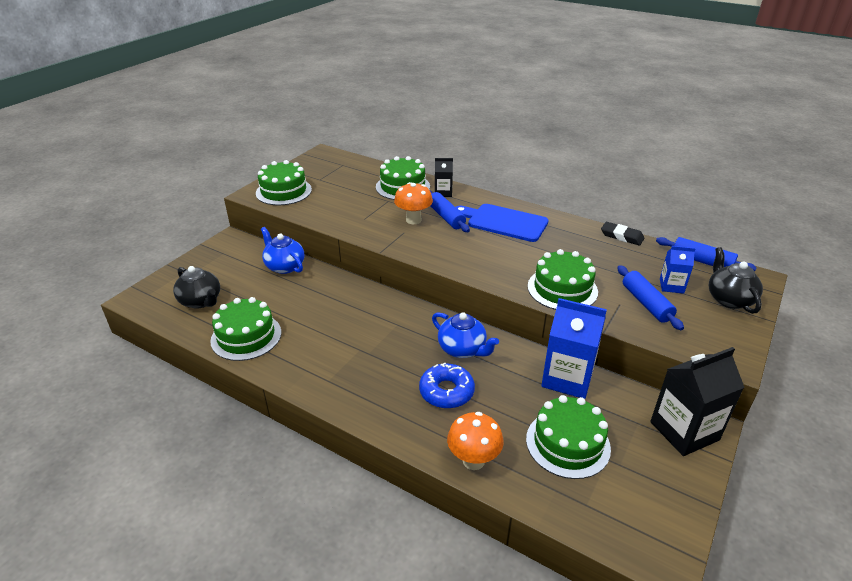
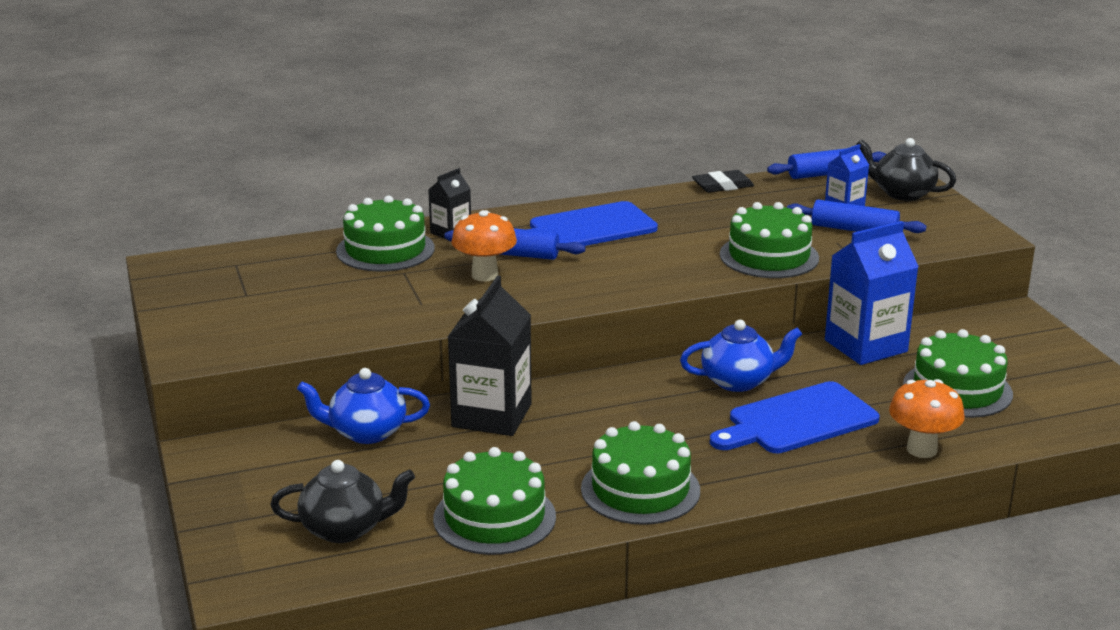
camera: 50 degrees left, 10 degrees down
green cake [256,160,312,205] -> green cake moved to [581,421,700,525]
blue donut [419,363,475,409] -> blue cutting board [710,381,880,453]
black carton [650,347,745,456] -> black carton moved to [448,275,532,436]

